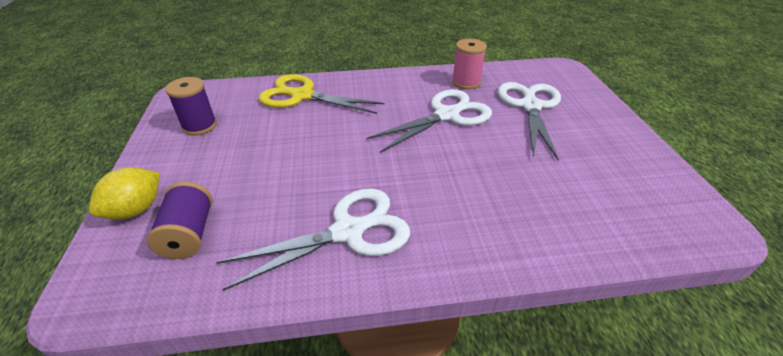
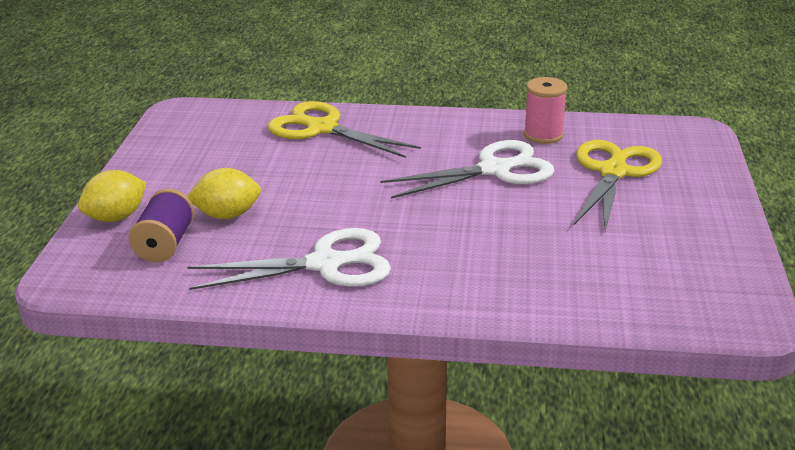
camera: 15 degrees right, 10 degrees down
purple spool [165,77,217,136] -> none
white scissors [498,82,561,161] -> yellow scissors [574,140,662,231]
none -> yellow lemon [187,168,261,219]

